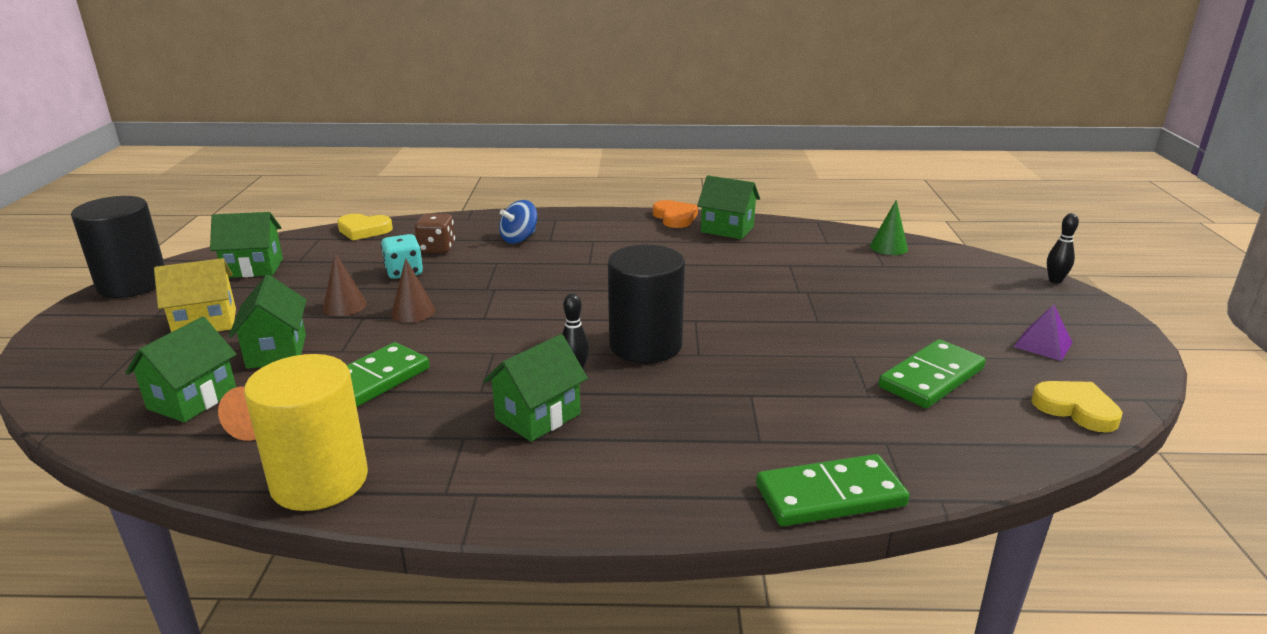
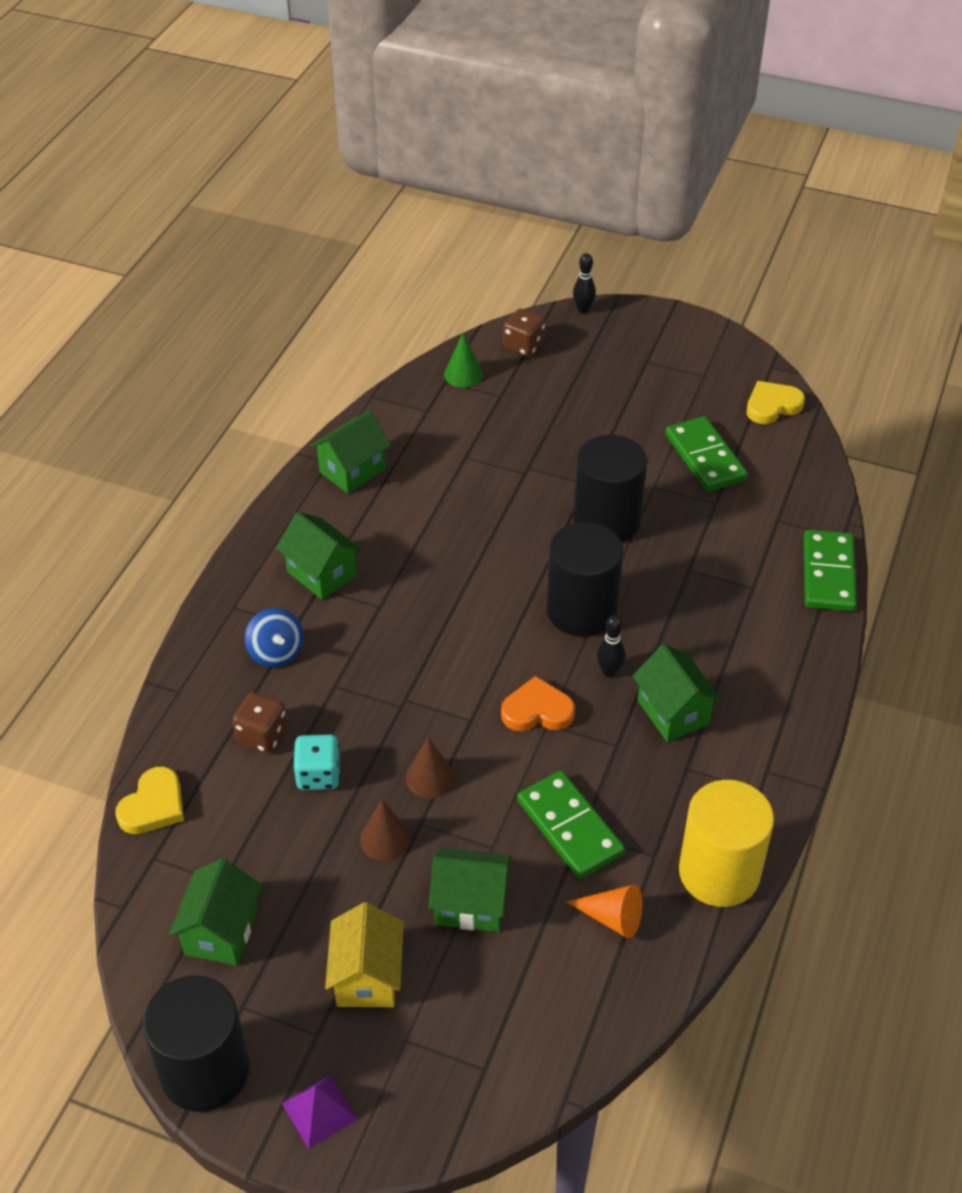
camera: 70 degrees left, 20 degrees up
green house [125,317,237,423] -> green house moved to [276,512,362,600]
orange heart [653,200,698,228] -> orange heart moved to [501,676,575,731]
purple pyramid [1014,305,1073,361] -> purple pyramid moved to [282,1075,358,1149]
none -> brown dice [503,308,545,357]
none -> black cylinder [573,435,647,543]

